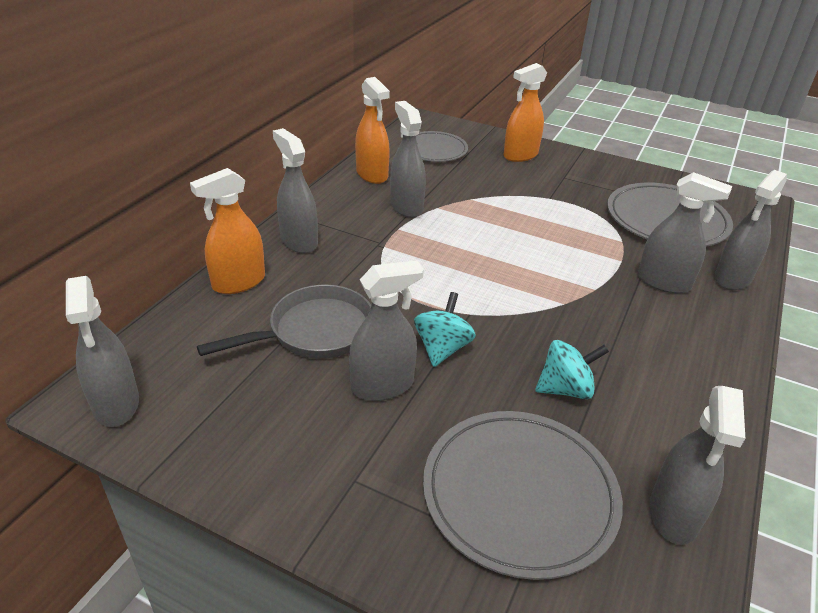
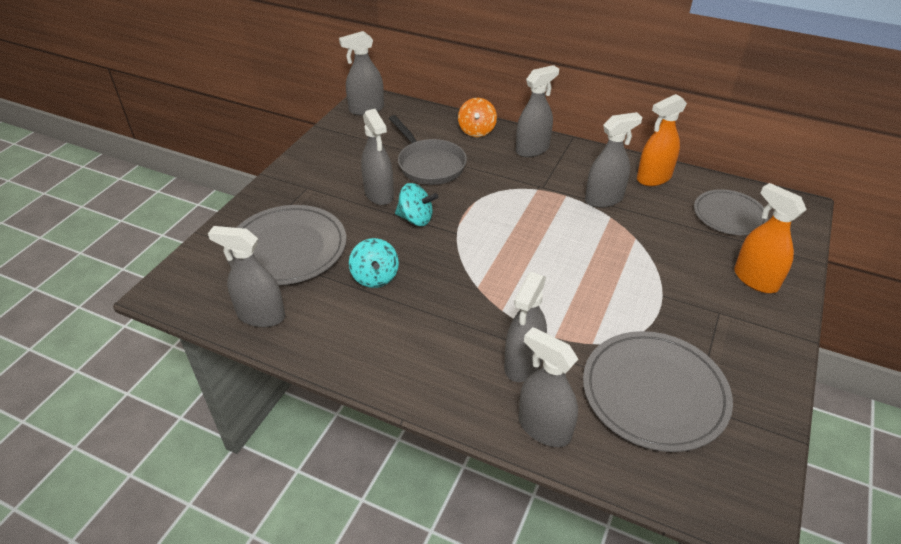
camera: 90 degrees right, 5 degrees up
orange spray bottle [190,168,265,294] -> orange spinning top [458,98,497,137]

